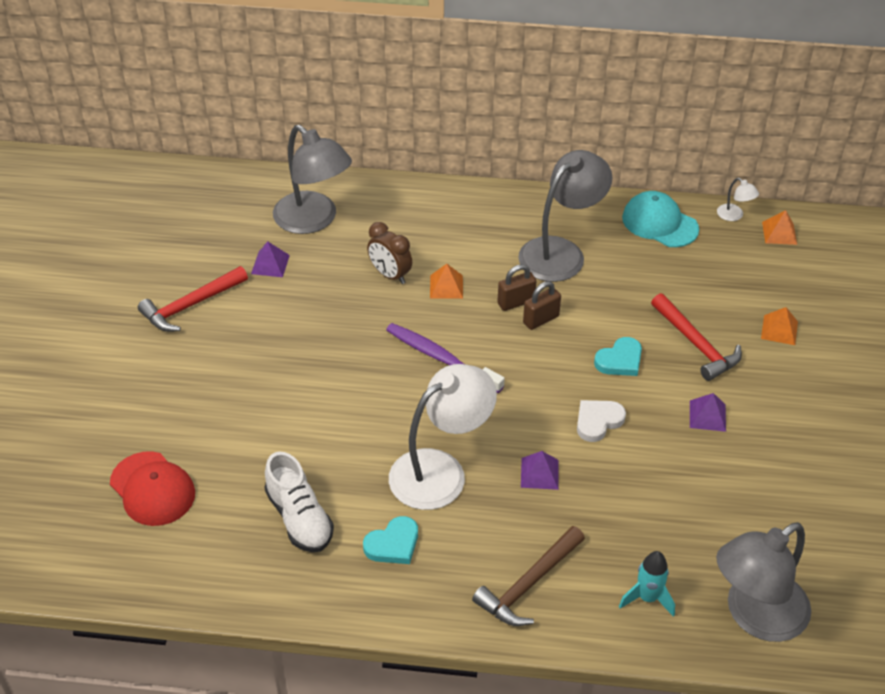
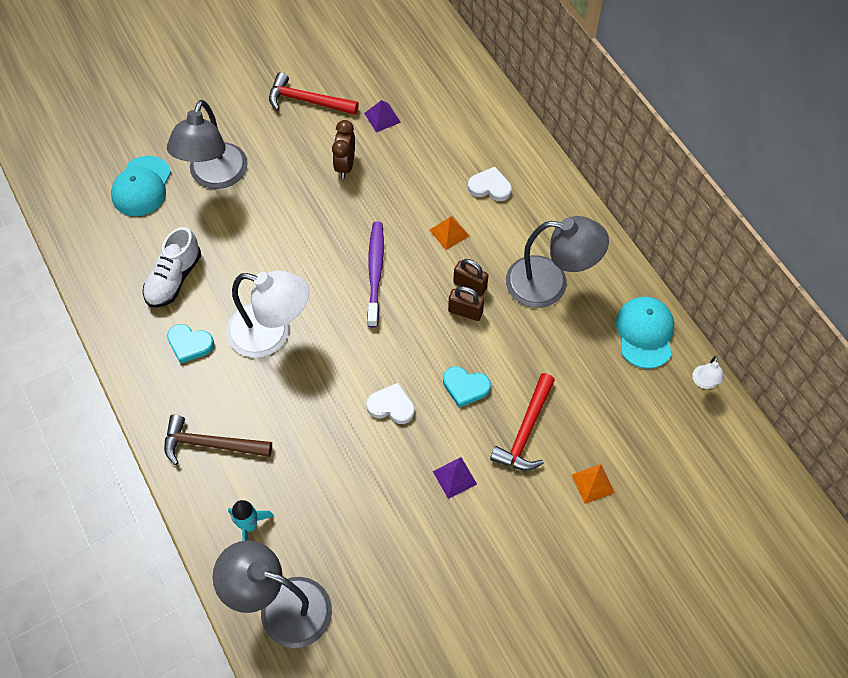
camera: 55 degrees right, 15 degrees up
red cap [110,451,195,526] -> turquoise cap [111,156,171,216]
grey lamp [273,125,352,234] -> grey lamp moved to [167,100,248,189]
brown clock [367,222,412,284] -> brown clock moved to [332,120,355,179]
purple pyramid [521,451,559,490] -> none
orange pyramid [762,210,797,245] -> none
none -> white heart [468,167,512,201]

